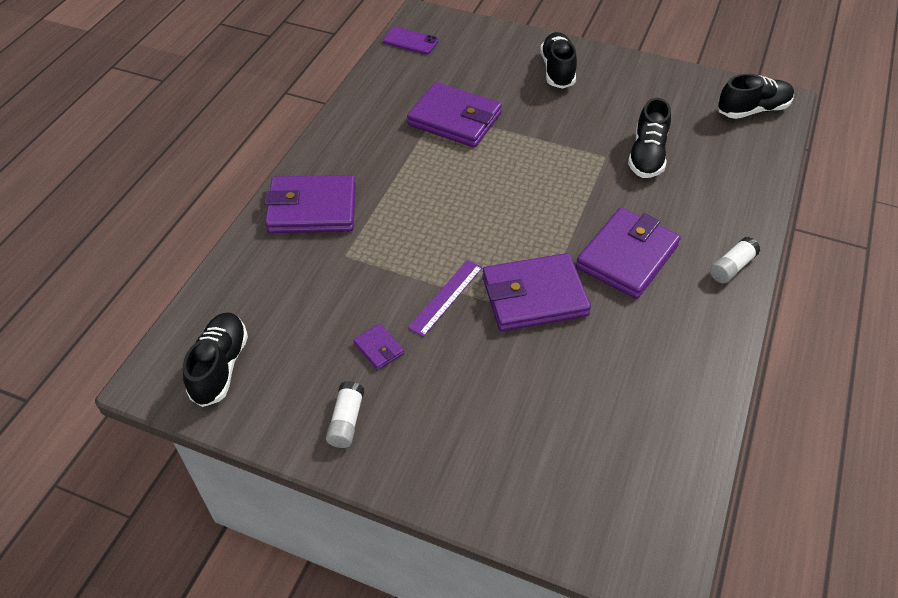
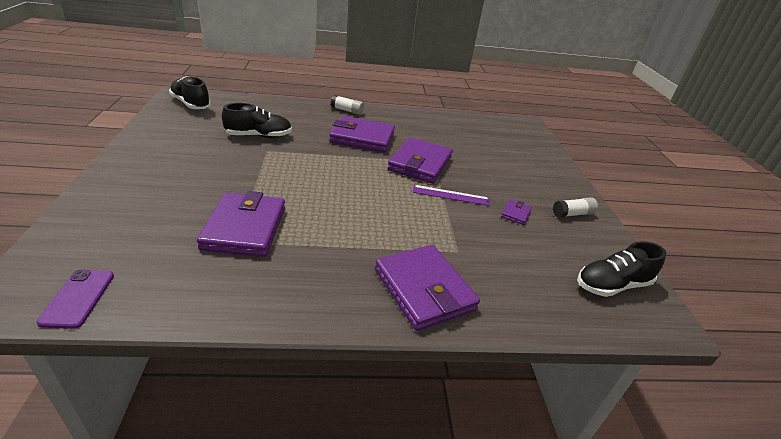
camera: 120 degrees left, 15 degrees down
purple wallet [482,253,591,331] -> purple wallet turned 60 degrees clockwise [387,137,453,184]
black shoe [540,32,577,89] -> none

